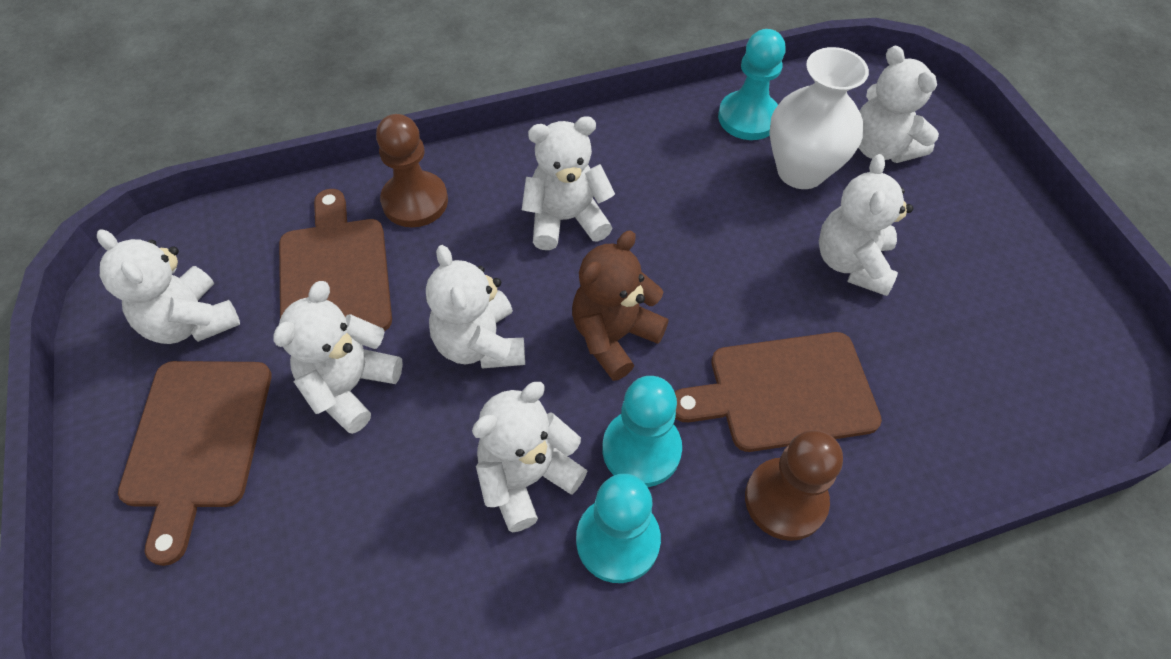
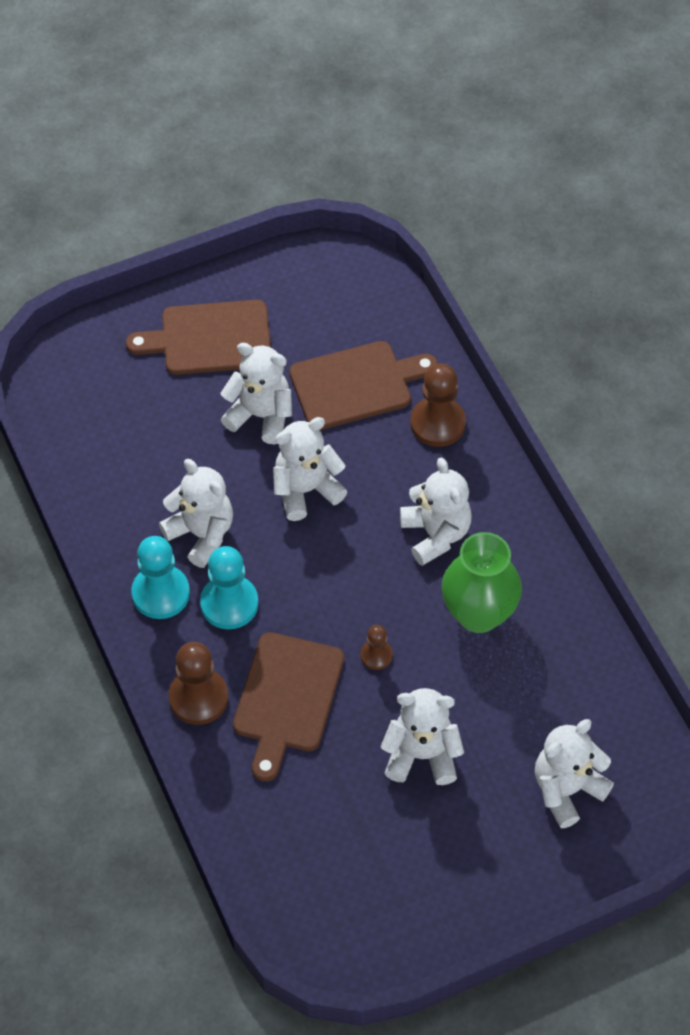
camera: 85 degrees right, 0 degrees up
white teddy bear [97,229,240,344] -> none
brown teddy bear [572,230,669,381] -> none
brown cutting board [675,332,882,452] -> brown cutting board turned 150 degrees counterclockwise [233,632,344,782]
turquoise pawn [718,29,786,140] -> none
white vase [769,47,869,189] -> none
none -> brown pawn [360,625,393,670]
none -> green vase [441,532,522,633]

